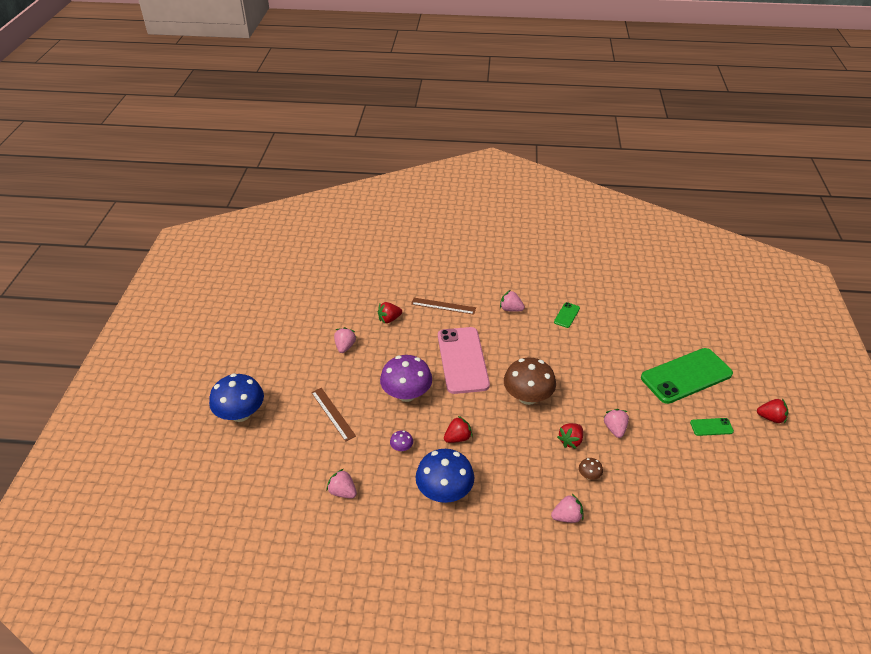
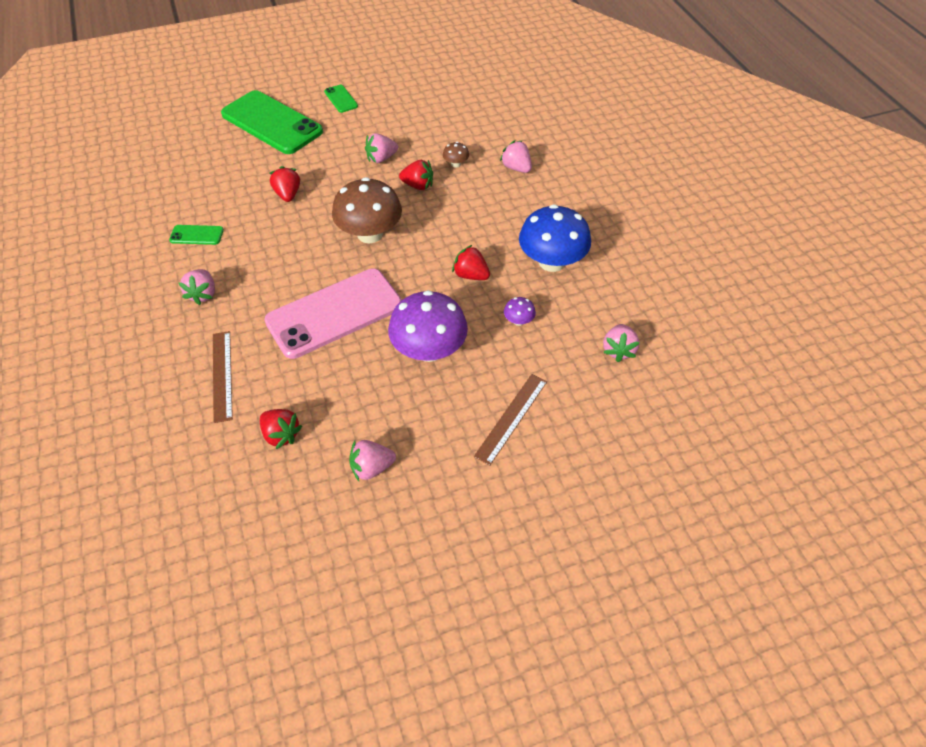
camera: 115 degrees left, 10 degrees up
blue mushroom [209,373,264,422] -> none
red strawberry [757,399,788,424] -> red strawberry moved to [270,166,300,202]

